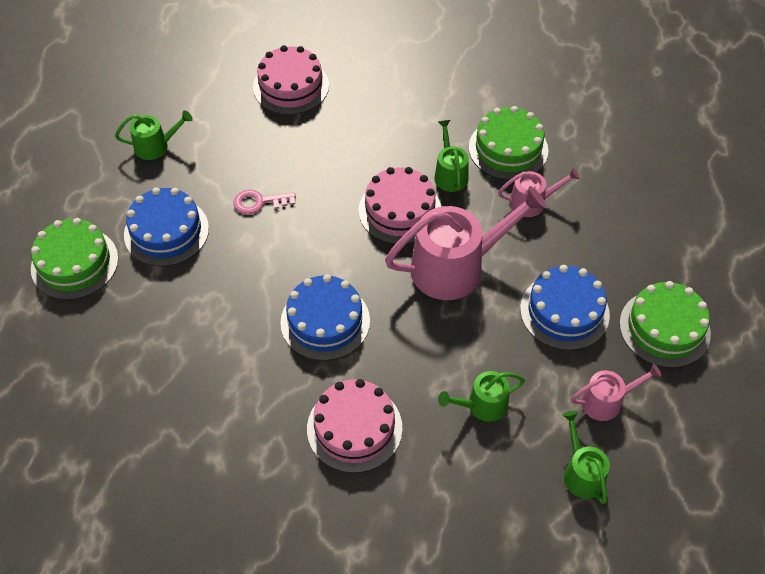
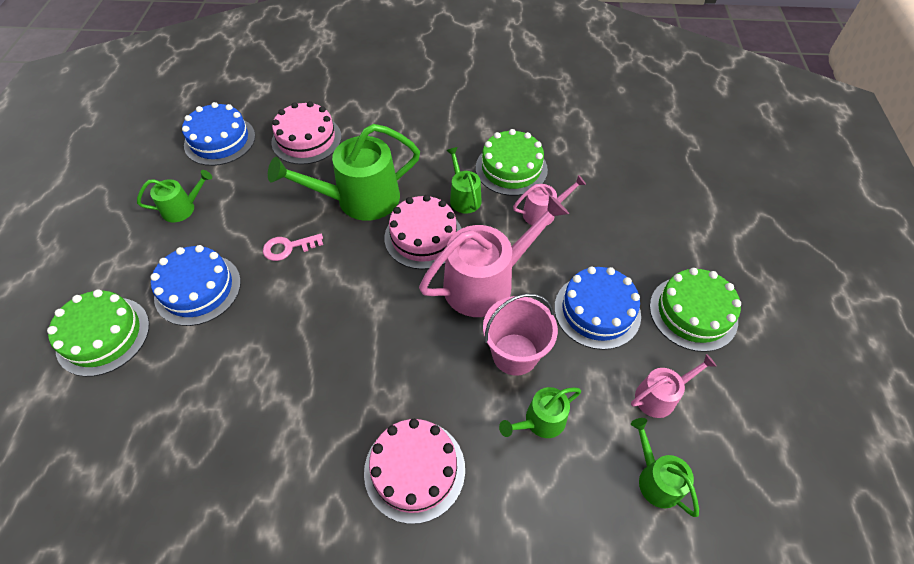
camera: 10 degrees left, 0 degrees up
blue cake [280,274,370,361] -> blue cake moved to [182,102,255,166]
none -> green watering can [268,124,420,221]
none -> pink bucket [483,293,558,376]

